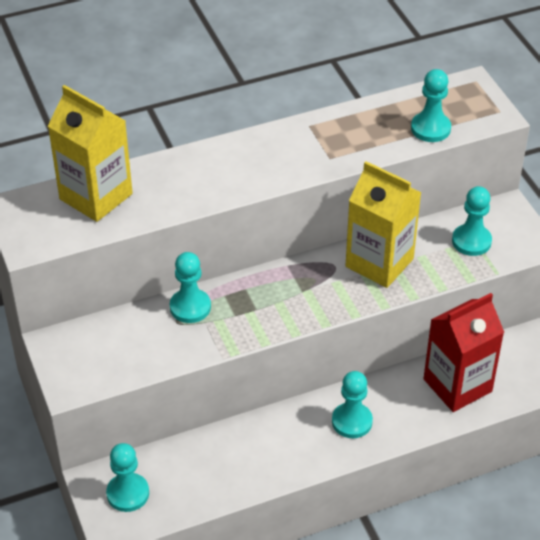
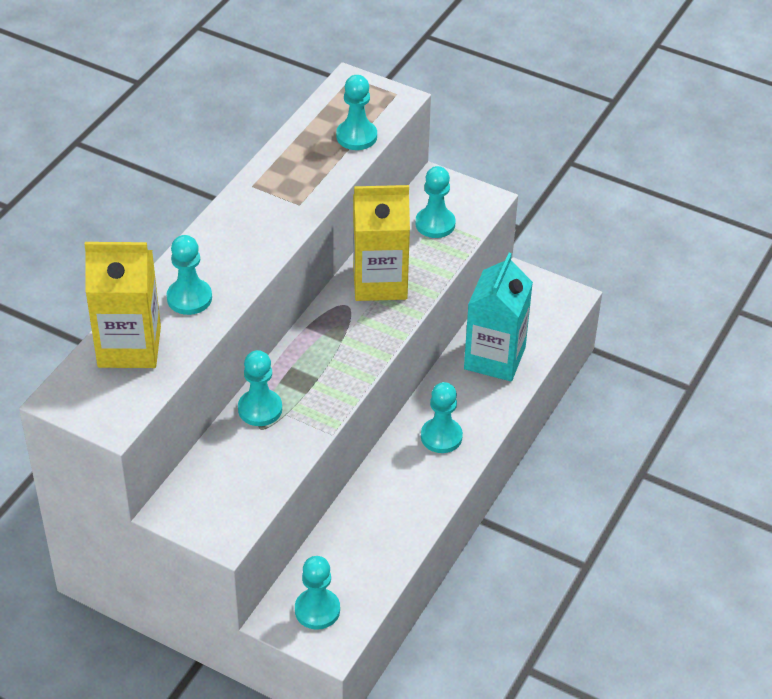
camera: 40 degrees left, 0 degrees up
red carton [423,293,504,412] -> turquoise carton [464,253,533,381]
none -> turquoise pawn [167,235,212,315]

